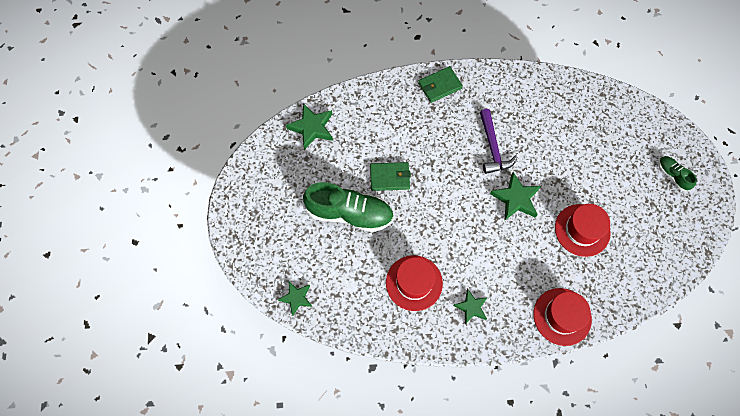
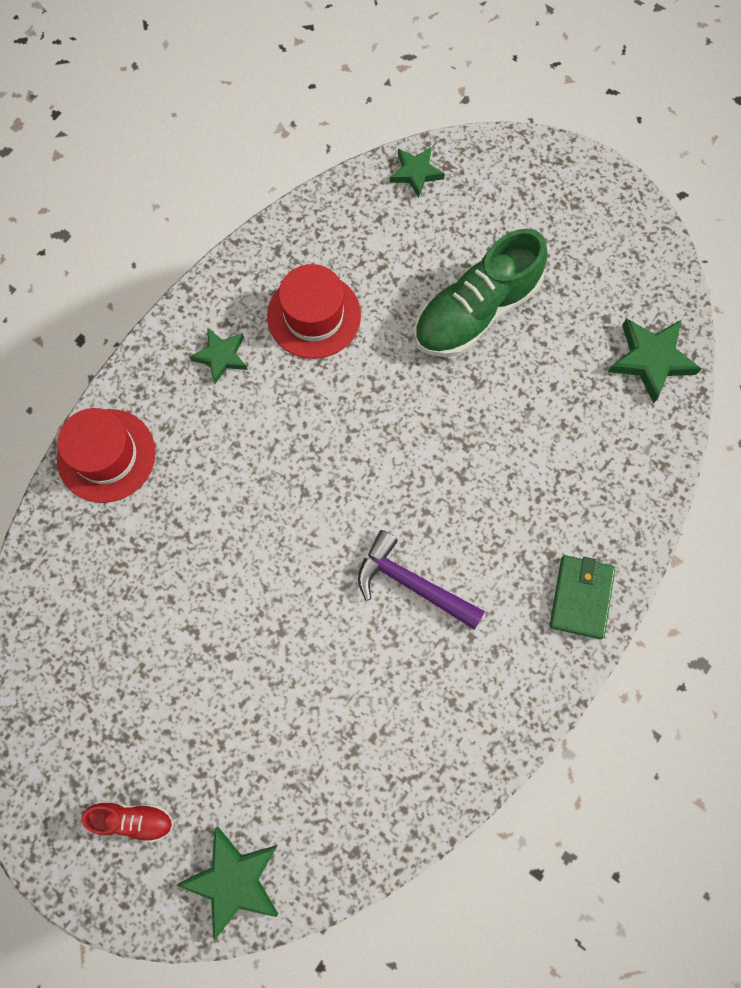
camera: 130 degrees right, 5 degrees up
green wallet [370,162,411,191] -> none
green star [490,172,541,221] -> green star moved to [176,827,278,941]
red hat [555,204,611,257] -> none
green shoe [658,156,697,192] -> red shoe [81,801,173,842]

